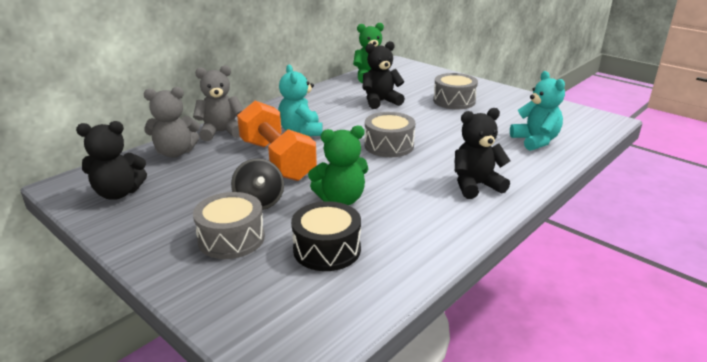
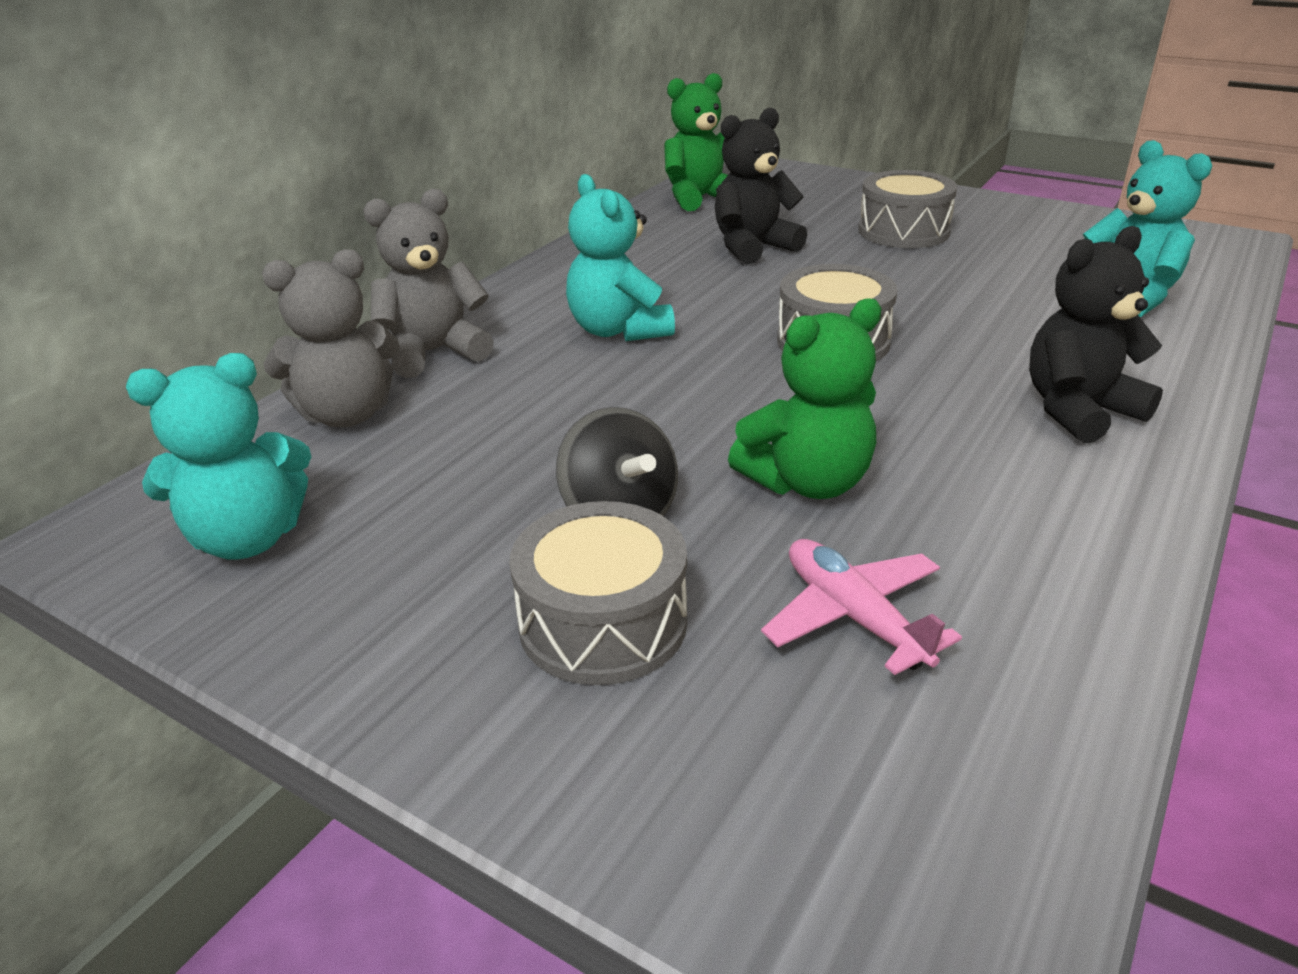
camera: 10 degrees left, 5 degrees up
black teddy bear [76,121,147,200] -> turquoise teddy bear [126,353,311,560]
orange dumbbell [237,101,317,181] -> none
black drum [291,201,361,271] -> pink plane [761,539,962,675]

